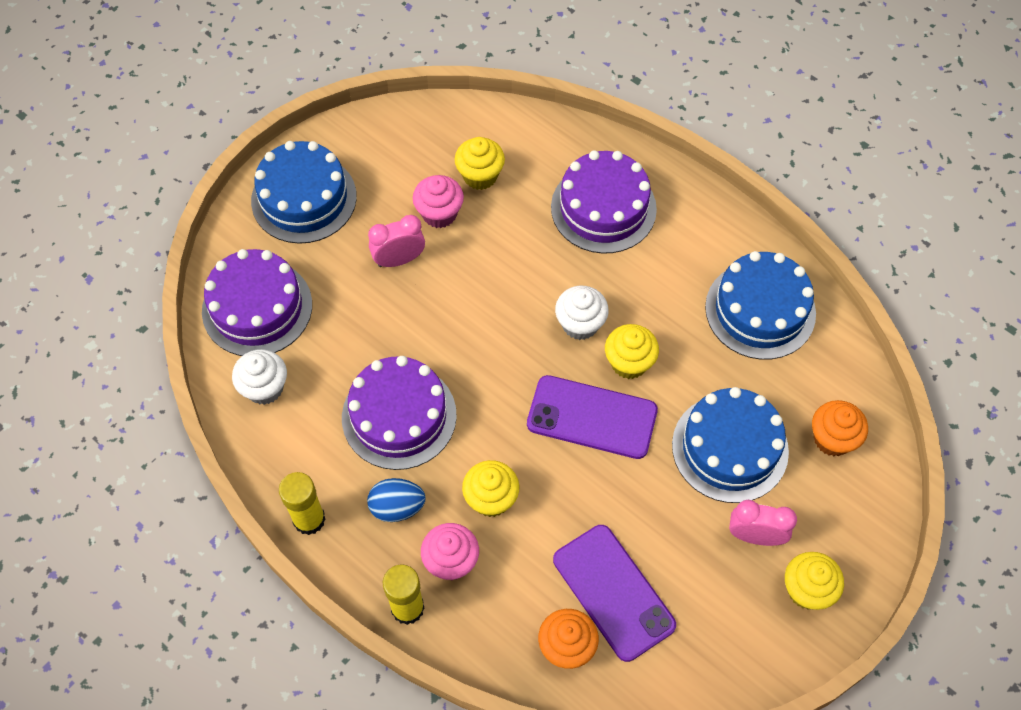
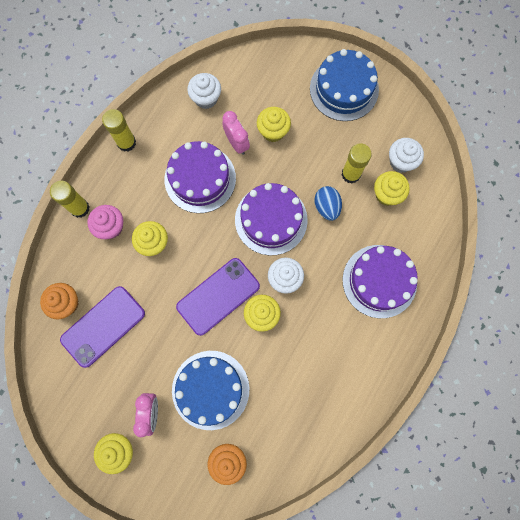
camera: 80 degrees right, 15 degrees up
purple cake [202,249,312,356] -> purple cake moved to [235,183,308,255]
blue egg [367,478,425,522] -> blue egg moved to [314,186,342,221]
pink clock [368,215,425,267] -> pink clock moved to [222,111,250,155]
pink cupcake [413,175,464,228] -> yellow glue stick [342,143,372,184]
purple phone [527,375,658,459] -> purple phone turned 45 degrees clockwise [176,258,260,336]
blue cake [705,251,816,360] -> none
none -> yellow cupcake [257,107,291,142]
none -> white cupcake [389,138,424,173]

